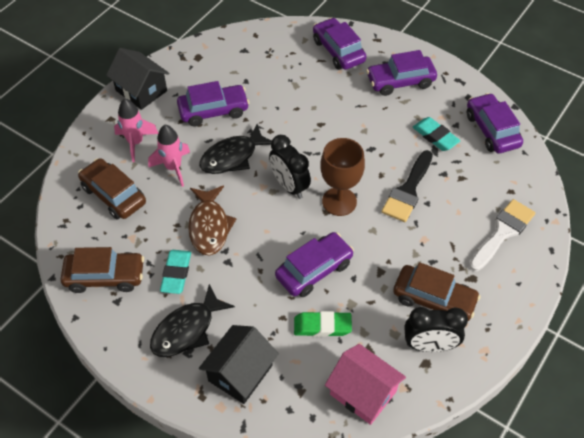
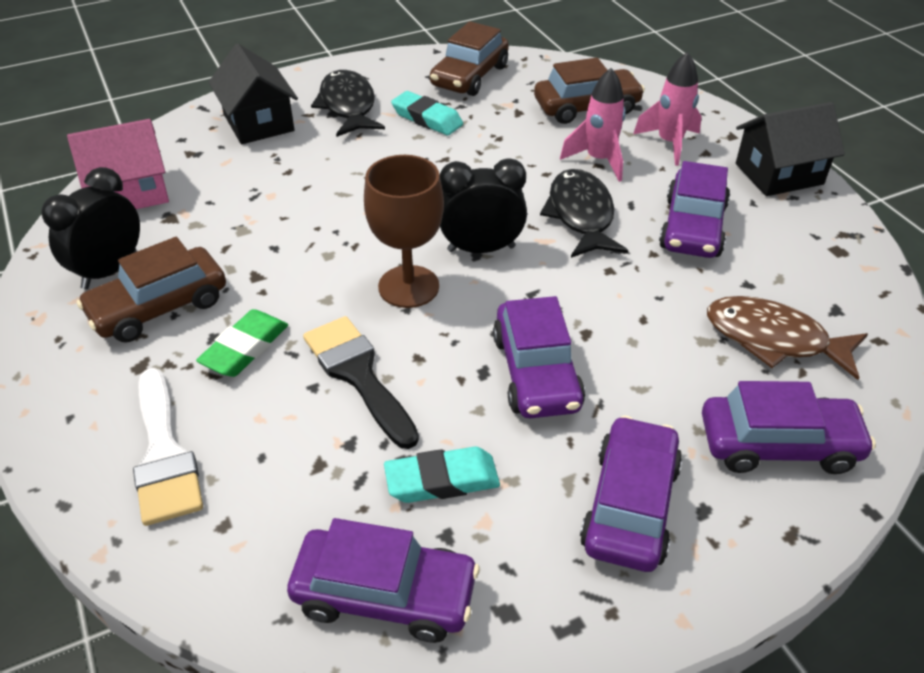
camera: 120 degrees right, 10 degrees down
brown fish [188,185,237,256] -> brown fish moved to [707,296,868,380]
purple car [275,232,354,297] -> purple car moved to [493,296,585,418]
green eraser [294,311,352,337] -> green eraser moved to [196,309,288,377]

